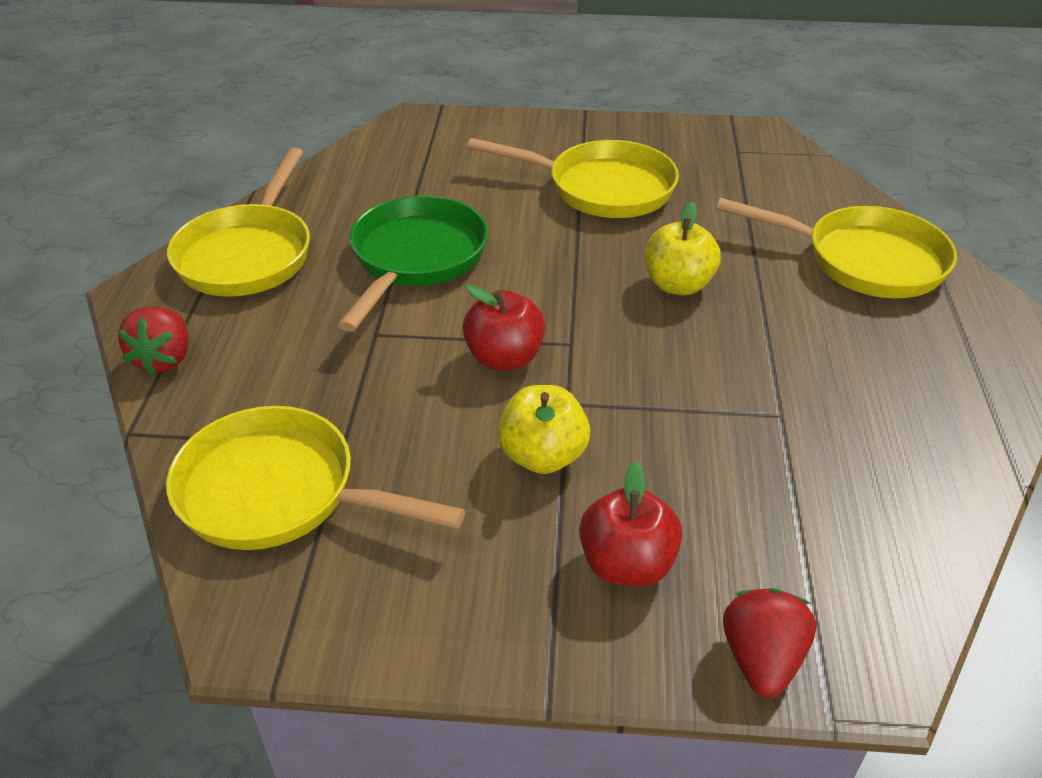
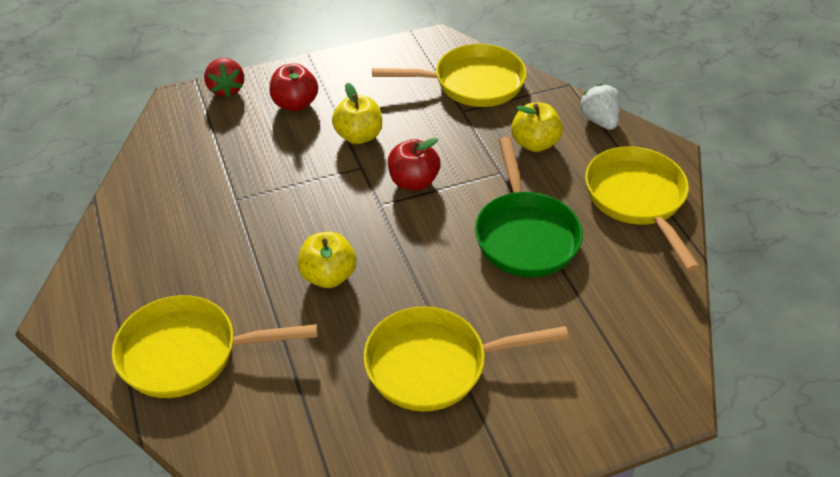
camera: 155 degrees right, 5 degrees up
red strawberry [118,306,189,375] -> white strawberry [579,84,620,130]
none -> yellow apple [511,102,563,152]

